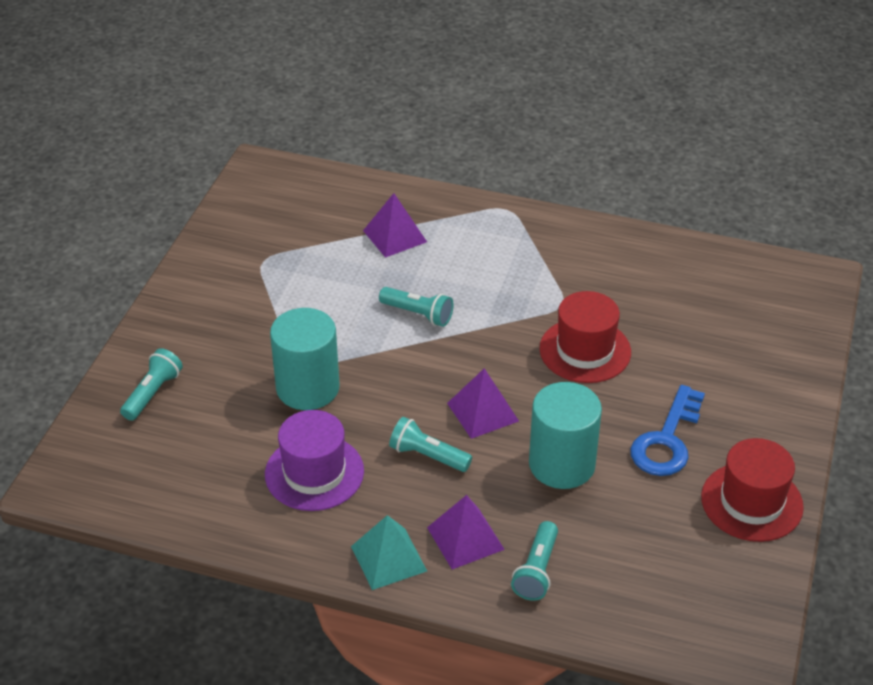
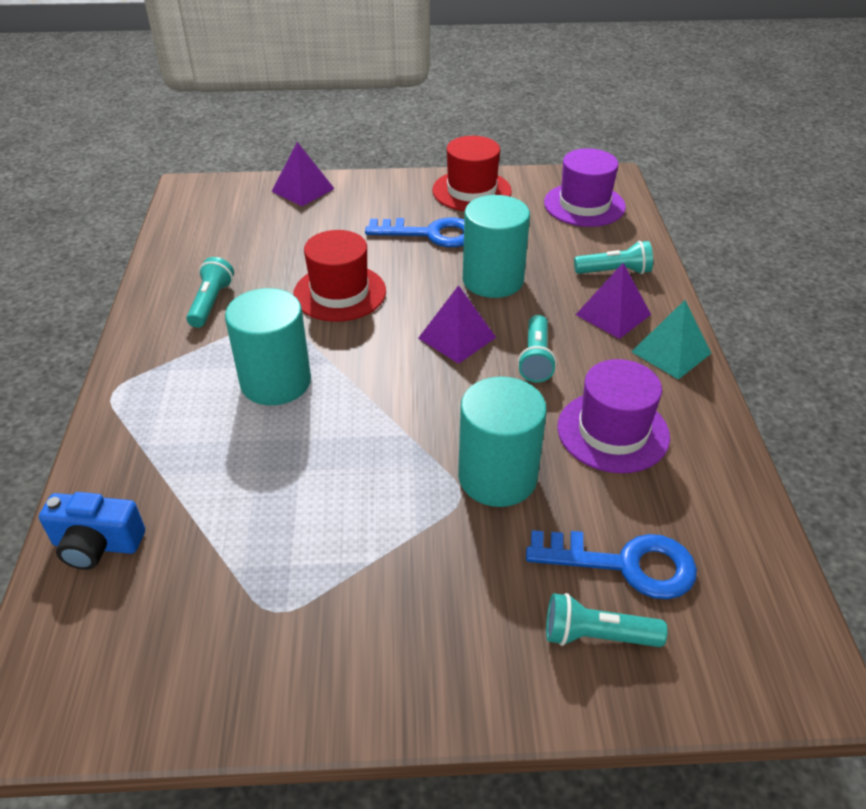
camera: 110 degrees left, 0 degrees up
purple pyramid [363,193,427,258] -> purple pyramid moved to [272,142,335,206]
turquoise flashlight [379,287,454,327] -> turquoise flashlight moved to [186,257,234,328]
none -> blue camera [39,492,145,570]
none -> turquoise cylinder [225,288,311,405]
none -> blue key [526,530,697,600]
none -> purple hat [544,148,626,227]

